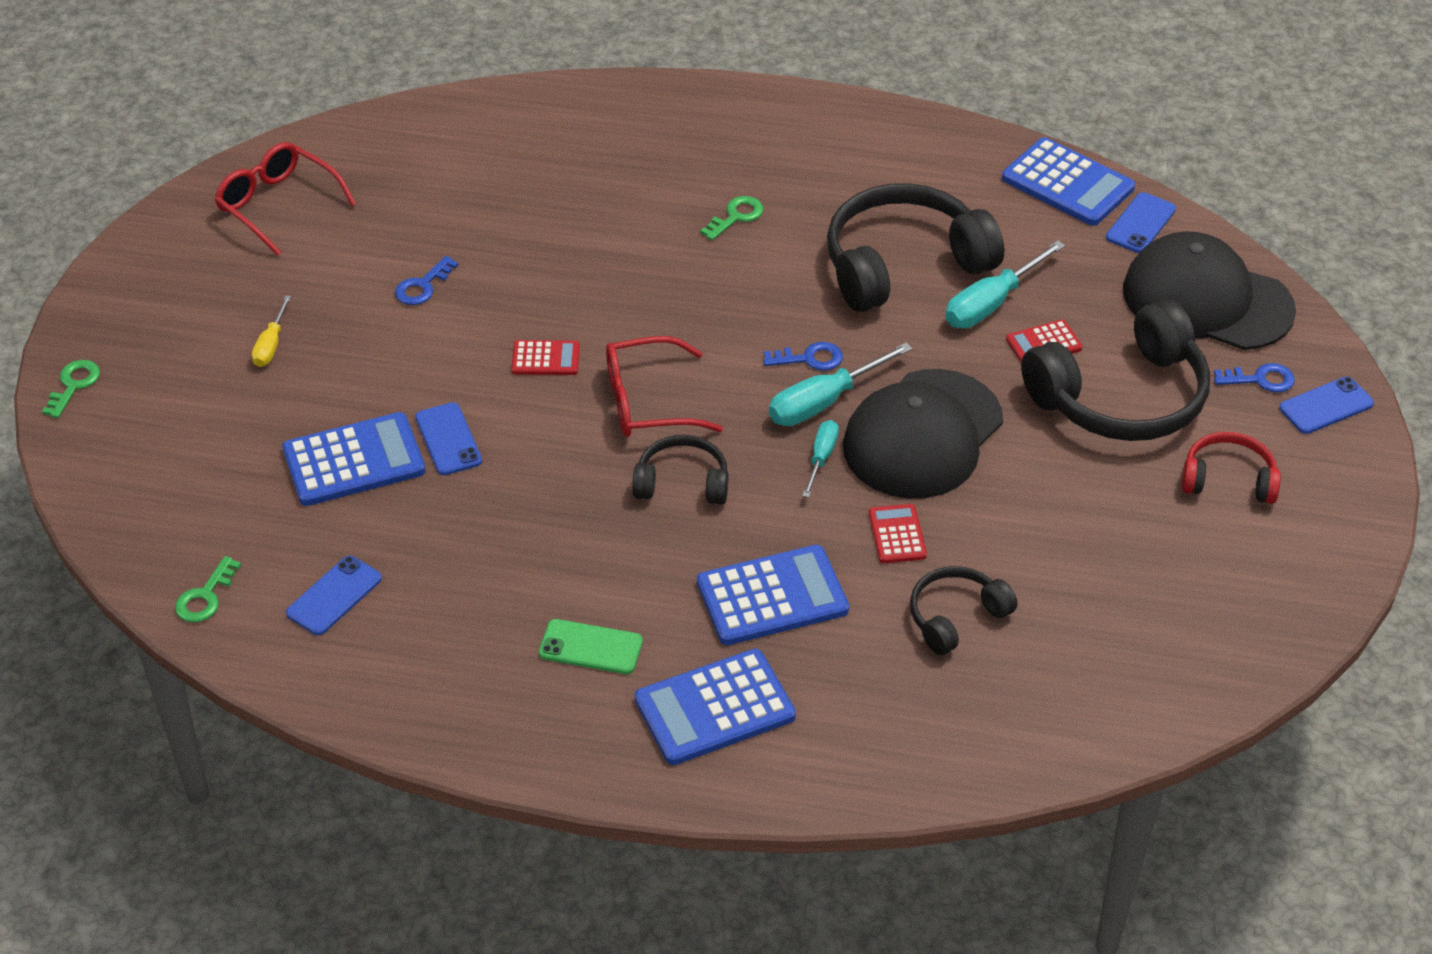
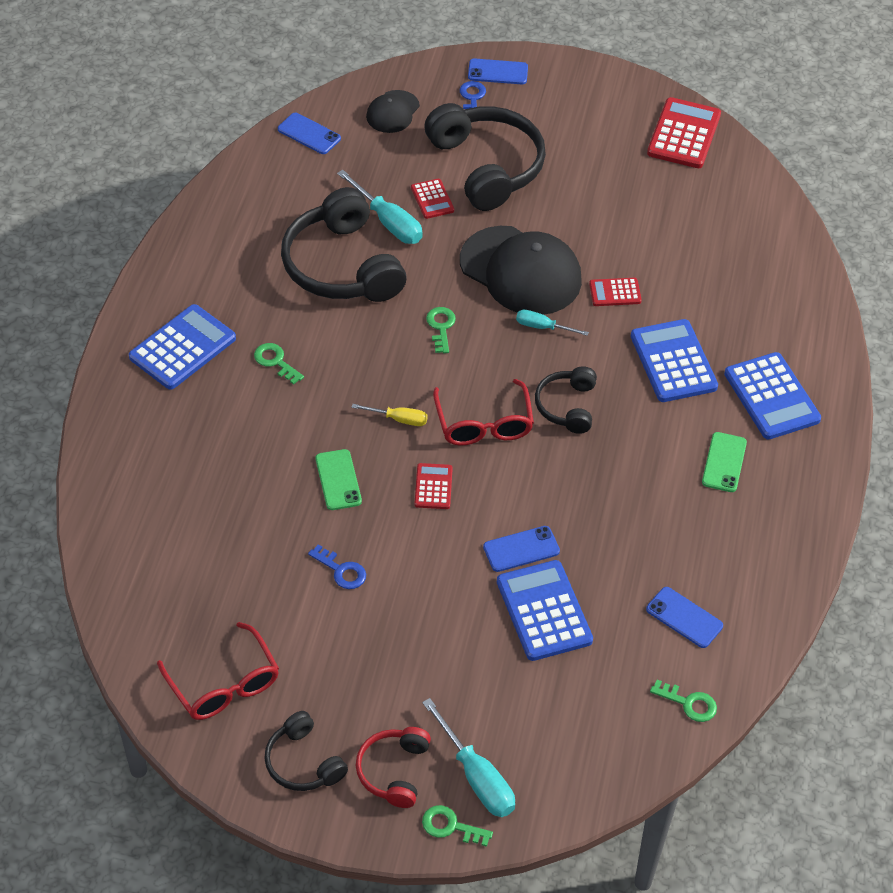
camera: 90 degrees left, 5 degrees up
red glasses [215,142,356,256] -> red glasses turned 75 degrees counterclockwise [157,622,279,720]
yellow screwdriver [252,295,291,367] -> yellow screwdriver moved to [351,404,428,426]
blue key [763,342,843,371] -> green key [426,307,456,353]
turquoise screwdriver [769,343,913,426] -> turquoise screwdriver moved to [422,698,515,817]
black headphones [910,566,1018,655] -> black headphones moved to [264,711,348,791]
blue calculator [1002,137,1135,226] -> blue calculator moved to [129,304,236,390]
black cap [1123,231,1296,350] -> black cap [366,90,420,133], size x0.51
red headphones [1182,432,1281,504] -> red headphones moved to [356,727,431,808]
blue phone [1279,377,1374,434] -> blue phone turned 60 degrees counterclockwise [468,58,528,84]
none -> green phone [316,449,362,510]
none -> red calculator [647,97,721,168]

